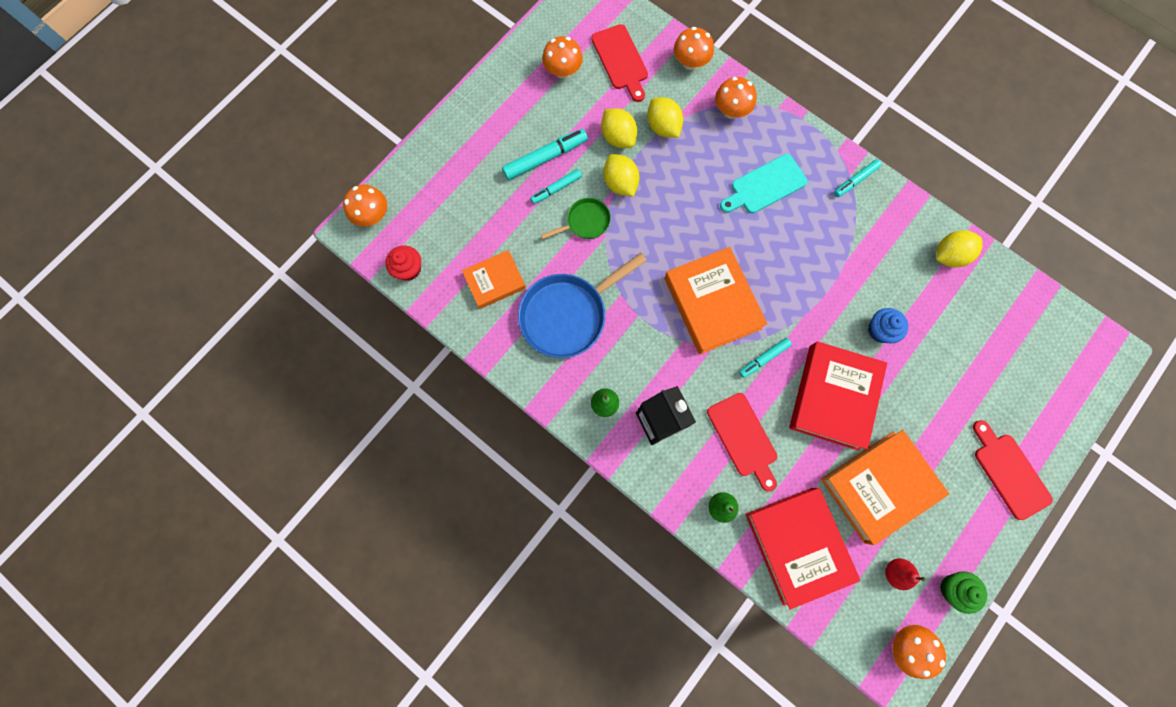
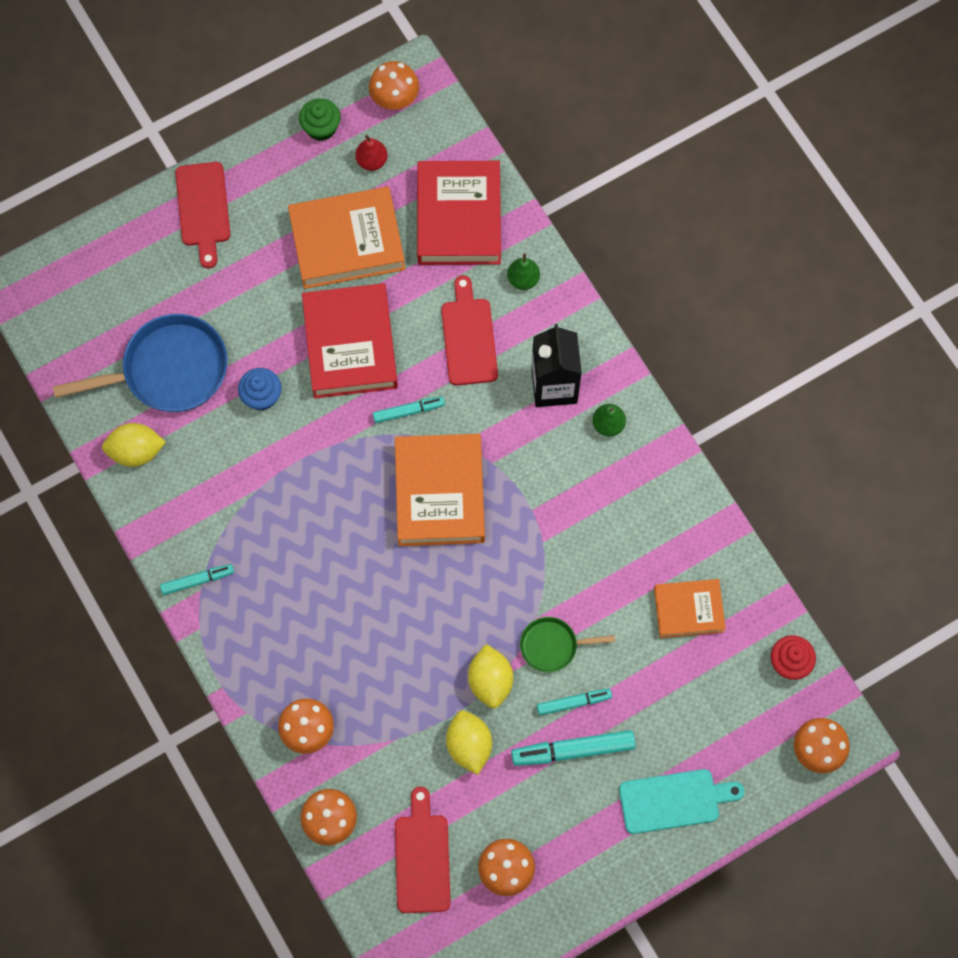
camera: 160 degrees left, 5 degrees down
blue pan [518,253,647,358] -> blue pan moved to [52,314,227,412]
yellow lemon [647,97,683,138] -> none
turquoise cutting board [720,154,808,213] -> turquoise cutting board moved to [619,769,745,834]
red book [789,341,887,451] -> red book turned 45 degrees counterclockwise [302,283,398,399]

